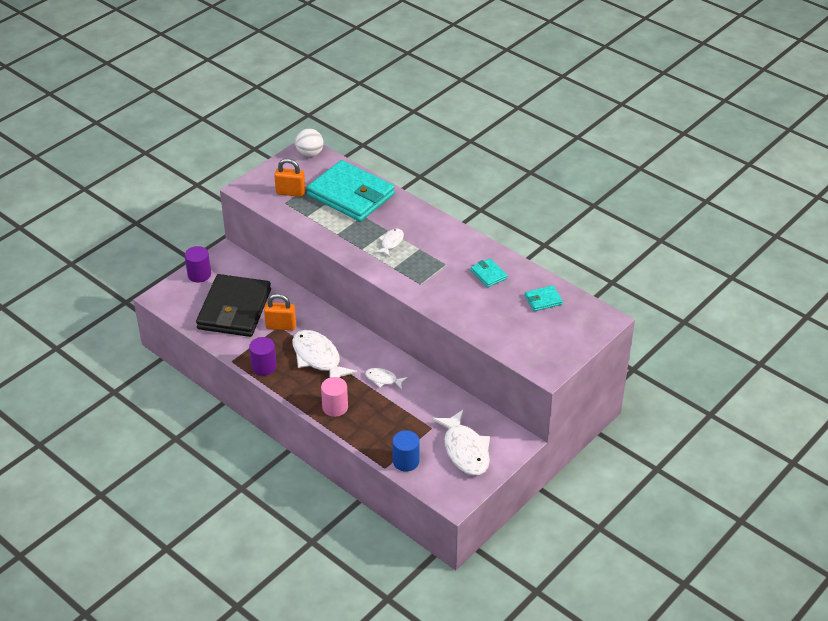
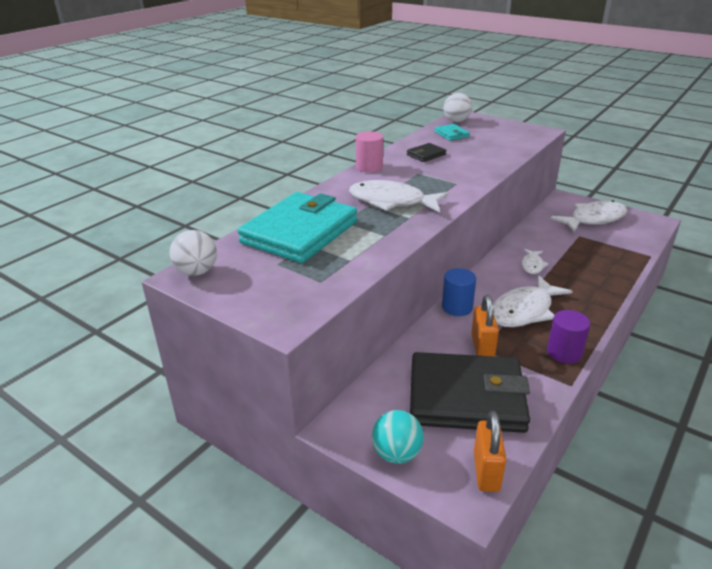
camera: 95 degrees left, 10 degrees down
purple cylinder [185,246,211,282] -> turquoise ball [372,410,424,464]
orange padlock [274,158,305,197] -> orange padlock moved to [474,411,506,492]
pink cylinder [321,377,348,417] -> pink cylinder moved to [356,131,383,172]
white fish [375,228,404,257] -> white fish [349,180,449,212], size x1.93
blue cylinder [392,430,420,472] -> blue cylinder moved to [442,268,476,316]
turquoise wallet [471,258,508,287] -> black wallet [407,143,446,162]
none -> white ball [443,93,472,122]

